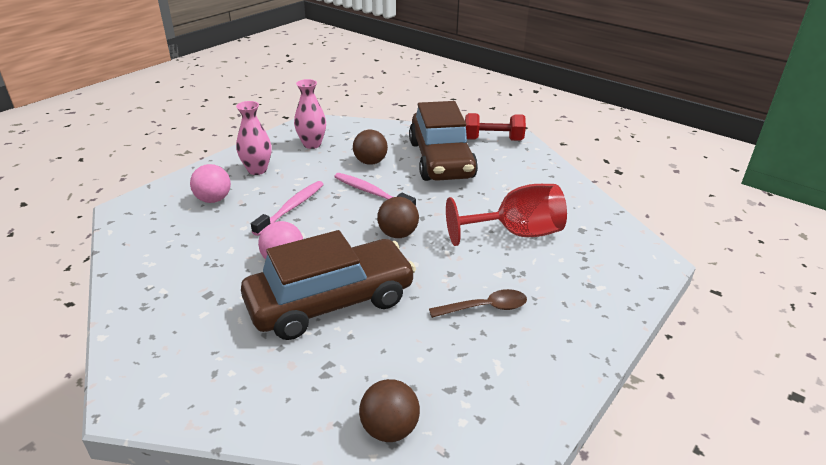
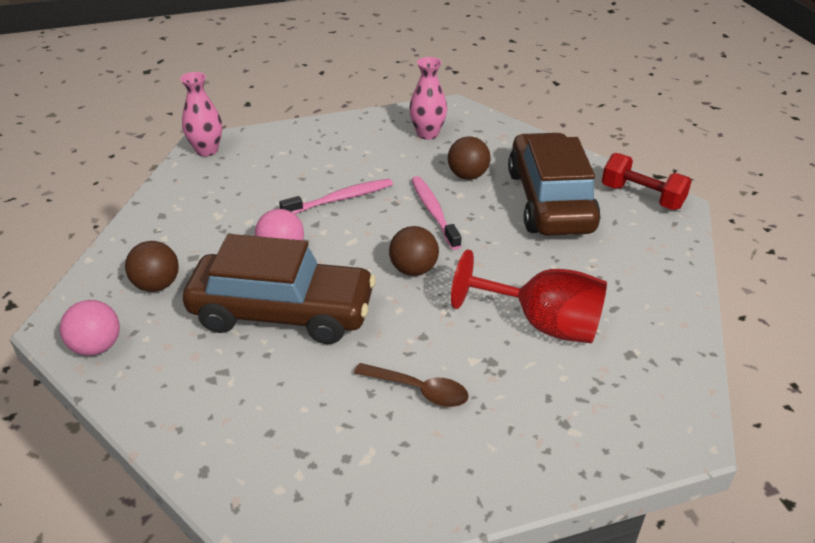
camera: 35 degrees right, 5 degrees up
pink ball [190,164,231,203] -> pink ball moved to [60,300,120,356]
pink vase [236,101,272,175] -> pink vase moved to [180,72,222,156]
brown ball [359,379,420,442] -> brown ball moved to [125,241,179,292]
brown car [409,101,478,181] -> brown car turned 150 degrees clockwise [508,133,601,236]

